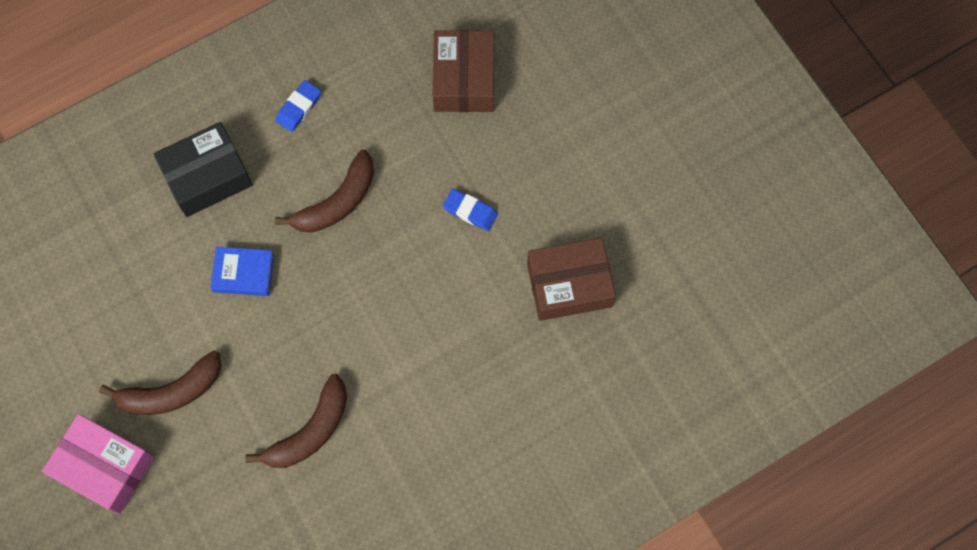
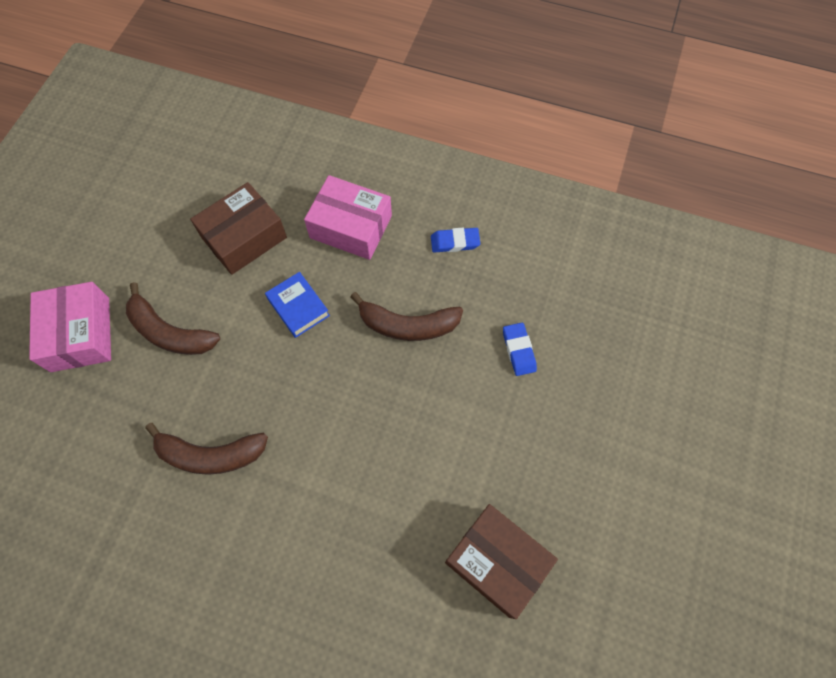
camera: 50 degrees right, 5 degrees down
black box [154,122,253,217] -> pink box [304,175,392,260]
brown box [433,30,494,112] -> brown box moved to [190,182,287,275]
blue eraser [443,189,498,231] -> blue eraser moved to [503,323,537,376]

